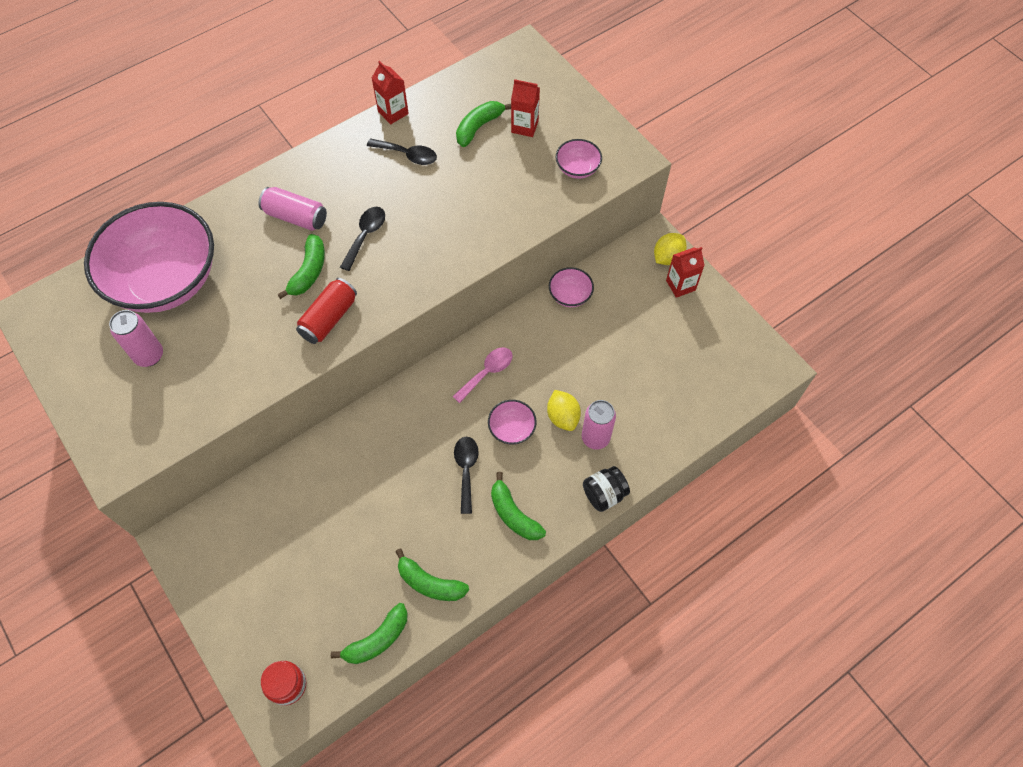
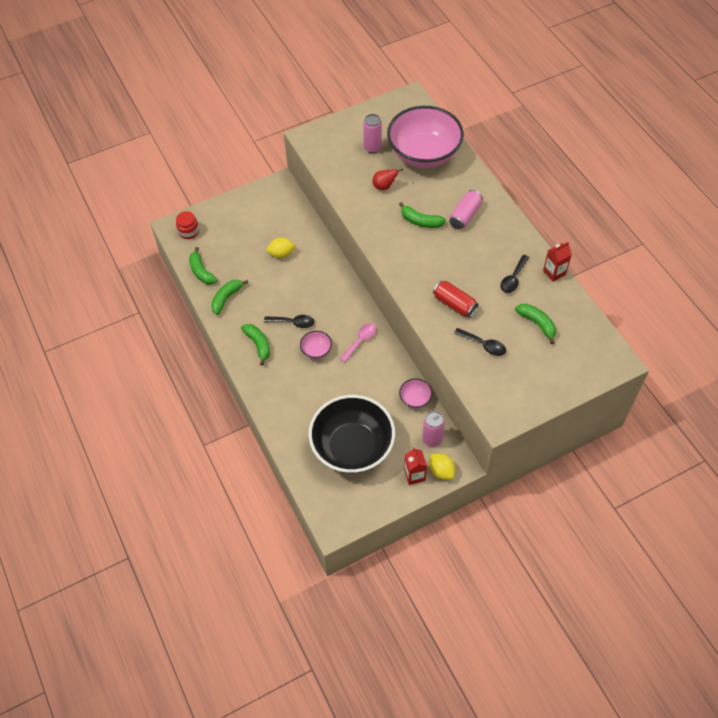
camera: 100 degrees right, 5 degrees down
red can [296,278,357,344] -> red can moved to [433,281,479,318]
black spoon [340,207,385,271] -> black spoon moved to [454,328,506,356]
pink spoon [452,347,513,403] -> pink spoon turned 105 degrees counterclockwise [340,323,376,362]
green banana [491,472,546,540] -> green banana turned 90 degrees clockwise [241,324,270,366]
red carton [511,79,540,137] -> none
yellow lemon [547,390,581,431] -> yellow lemon moved to [267,238,296,258]
pink bowl [556,139,602,179] -> none
pink can [582,400,616,450] -> pink can moved to [422,411,445,447]
black jar [583,466,630,512] -> none
none -> black bowl [309,395,395,474]
none -> red pear [373,168,403,190]

